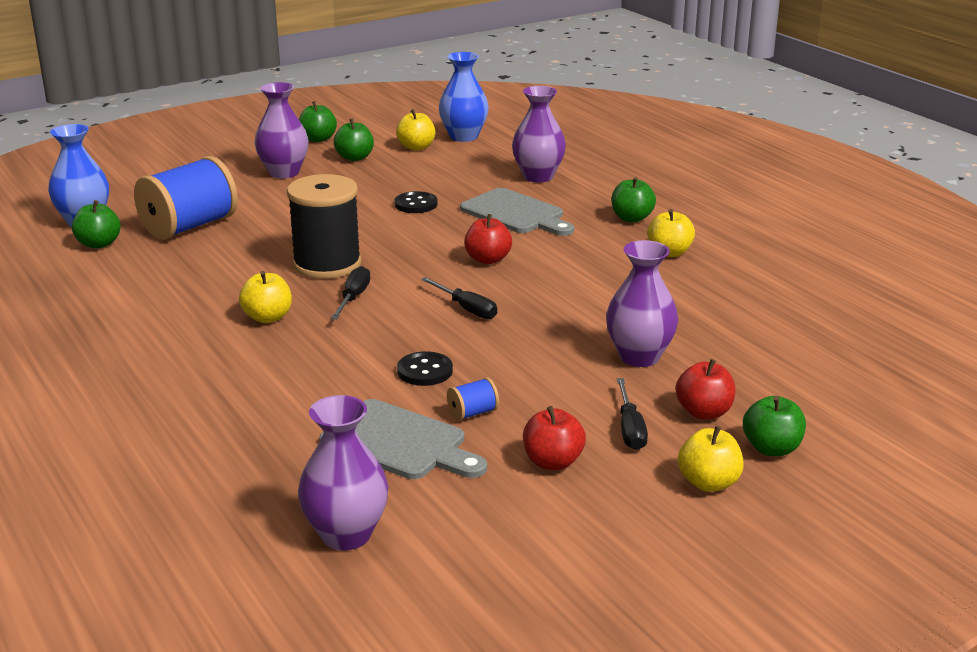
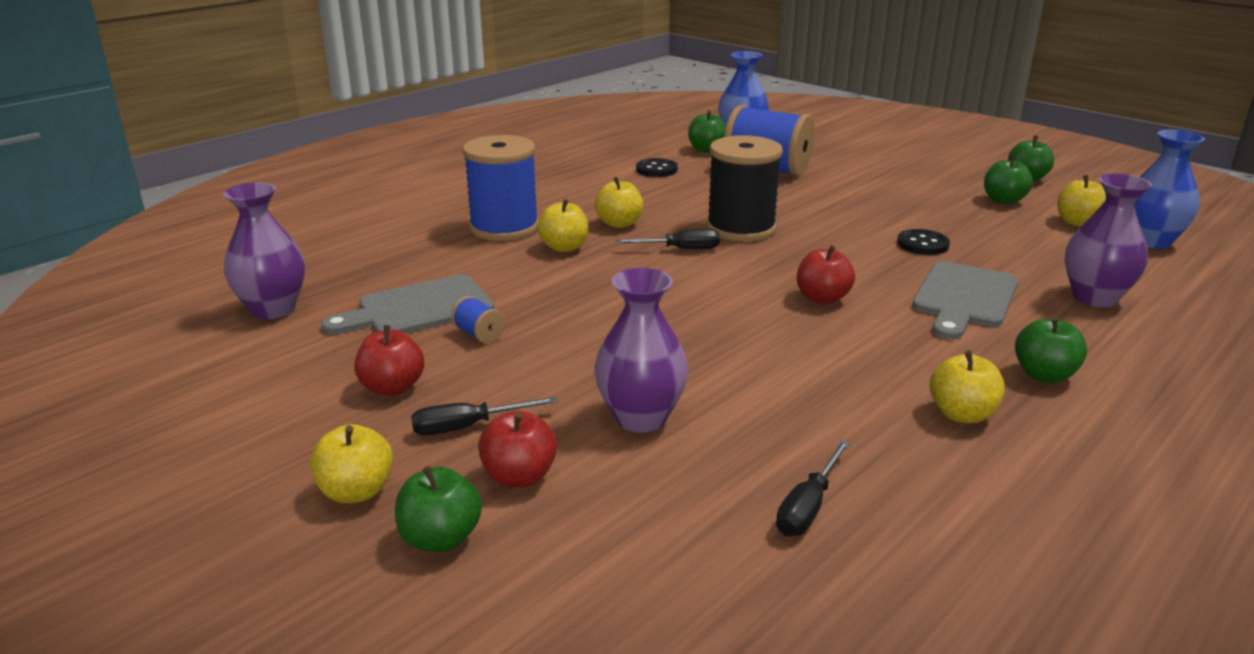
camera: 75 degrees right, 0 degrees up
purple vase [254,82,308,178] -> none
grey cutting board [319,399,487,479] -> grey cutting board turned 45 degrees clockwise [321,274,494,335]
black button [397,351,453,386] -> black button moved to [636,158,678,177]
black screwdriver [421,277,497,319] -> black screwdriver moved to [776,440,850,536]
none -> blue spool [462,135,539,241]
none -> yellow apple [537,199,588,252]

